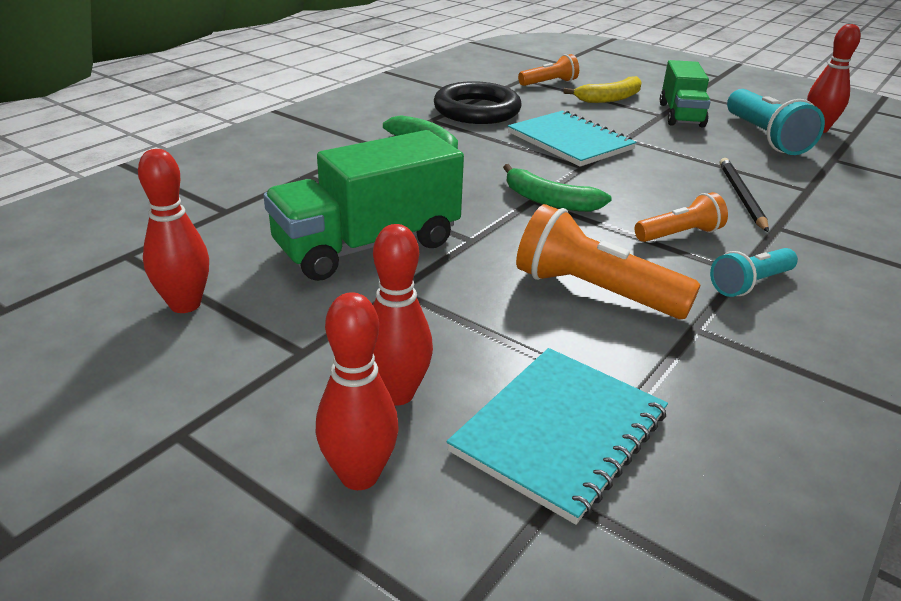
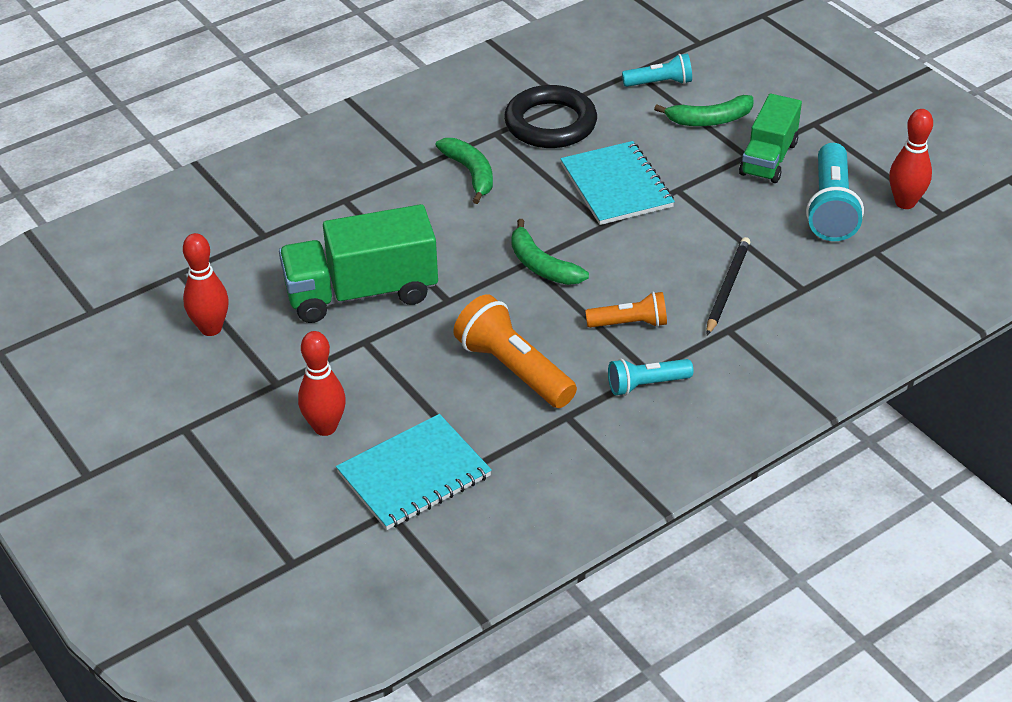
camera: 20 degrees right, 10 degrees up
red bowling pin [316,292,399,490] -> none
orange flashlight [518,54,579,86] -> turquoise flashlight [622,54,692,87]
yellow banana [563,76,642,103] -> green banana [654,95,754,126]

